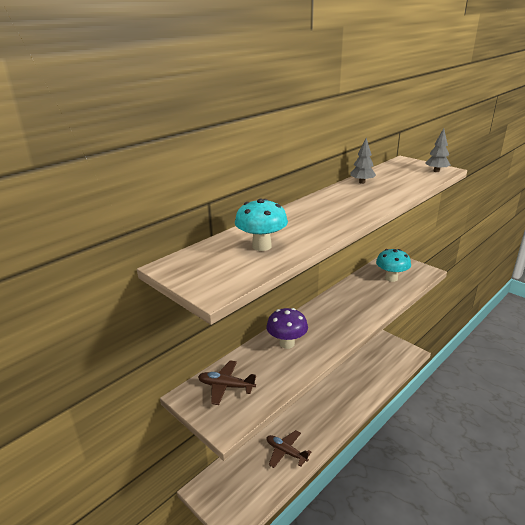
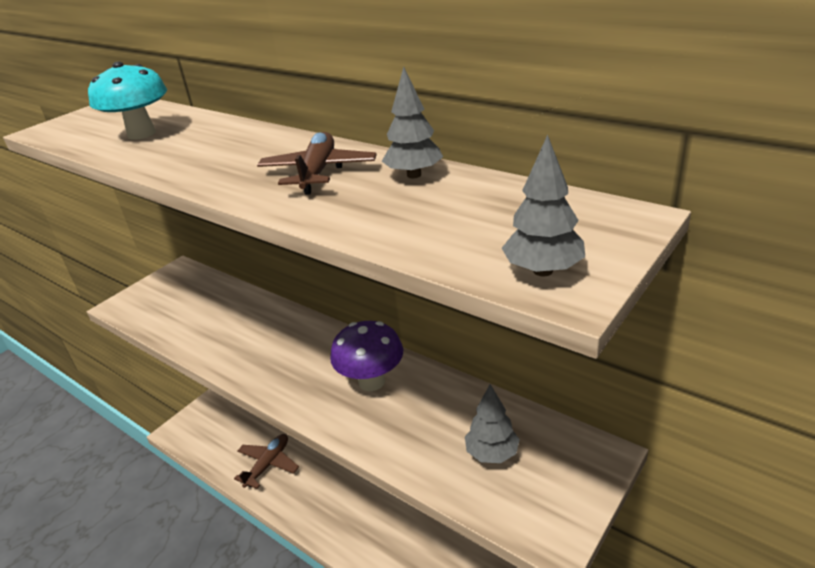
camera: 85 degrees right, 5 degrees up
brown plane [198,360,256,405] -> brown plane moved to [257,132,377,195]
purple mushroom [266,308,308,349] -> purple mushroom moved to [330,321,403,391]
turquoise mushroom [376,249,411,282] -> grey tree [465,384,520,463]

